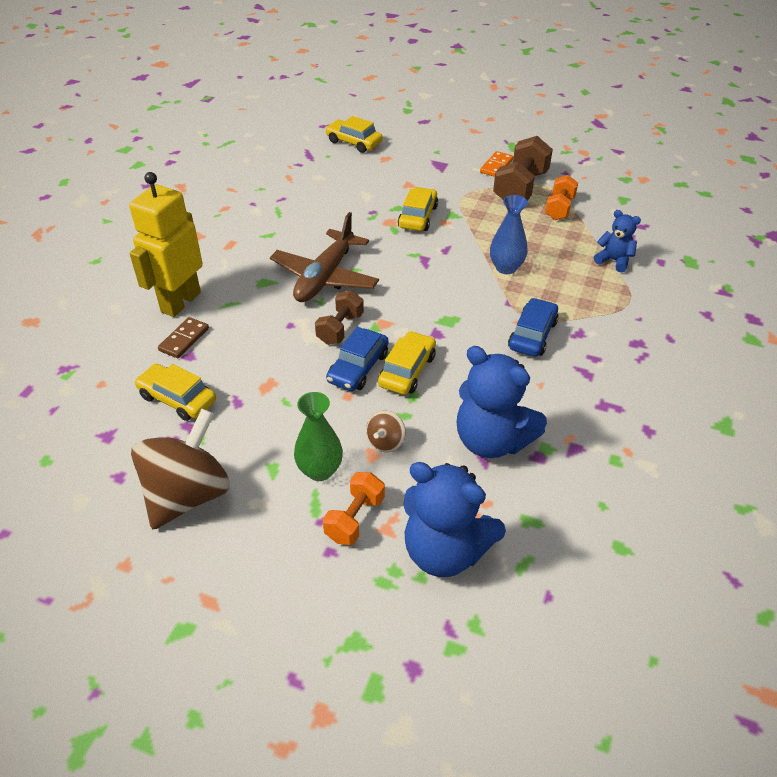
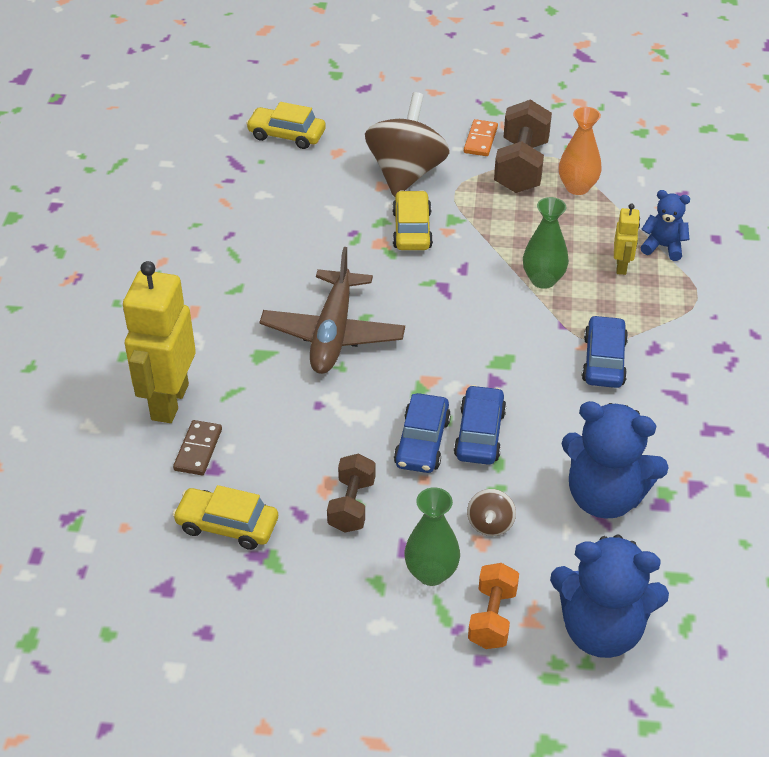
camera: 15 degrees left, 0 degrees up
brown spinning top [131,409,230,529] -> brown spinning top moved to [365,92,450,197]
brown dumbbell [315,290,364,345] -> brown dumbbell moved to [327,453,375,533]
yellow car [378,331,436,395] -> blue car [454,385,506,465]
blue vase [490,195,528,274] -> green vase [523,197,569,289]
orange dumbbell [545,175,578,220] -> orange vase [559,107,602,195]
none -> yellow robot [614,204,640,275]

